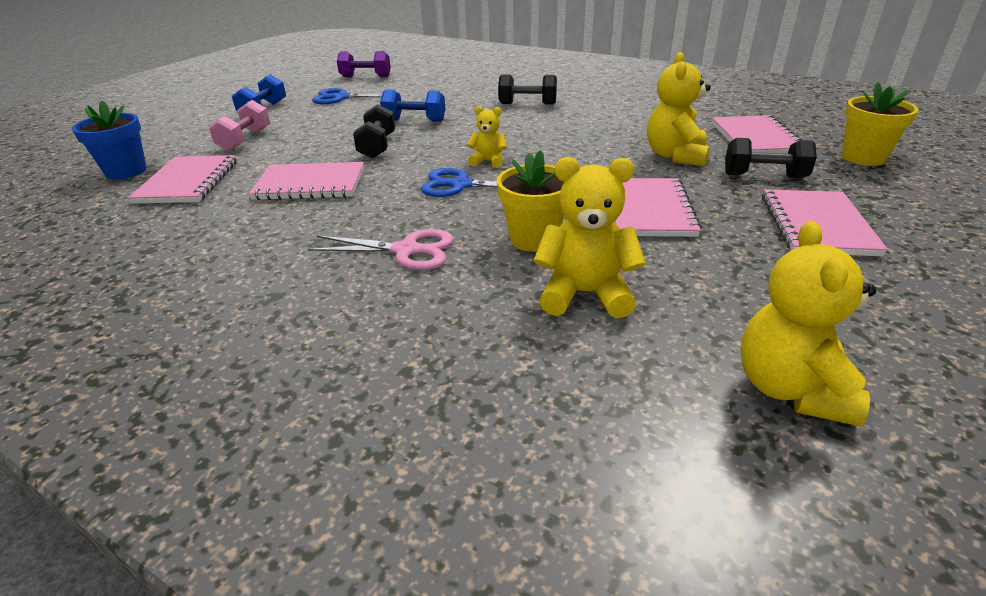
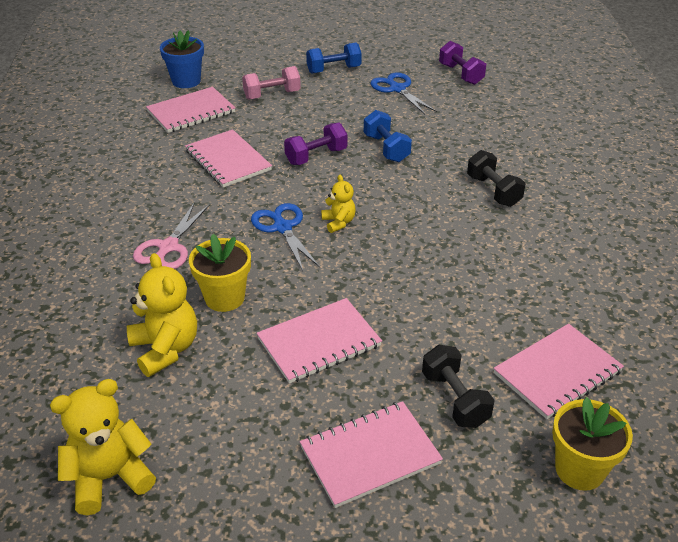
camera: 55 degrees right, 5 degrees up
pink scissors [308,229,454,270] -> pink scissors turned 45 degrees clockwise [133,202,210,269]
black dumbbell [353,104,395,159] -> purple dumbbell [284,123,348,165]
yellow teddy bear [647,52,711,166] -> none

